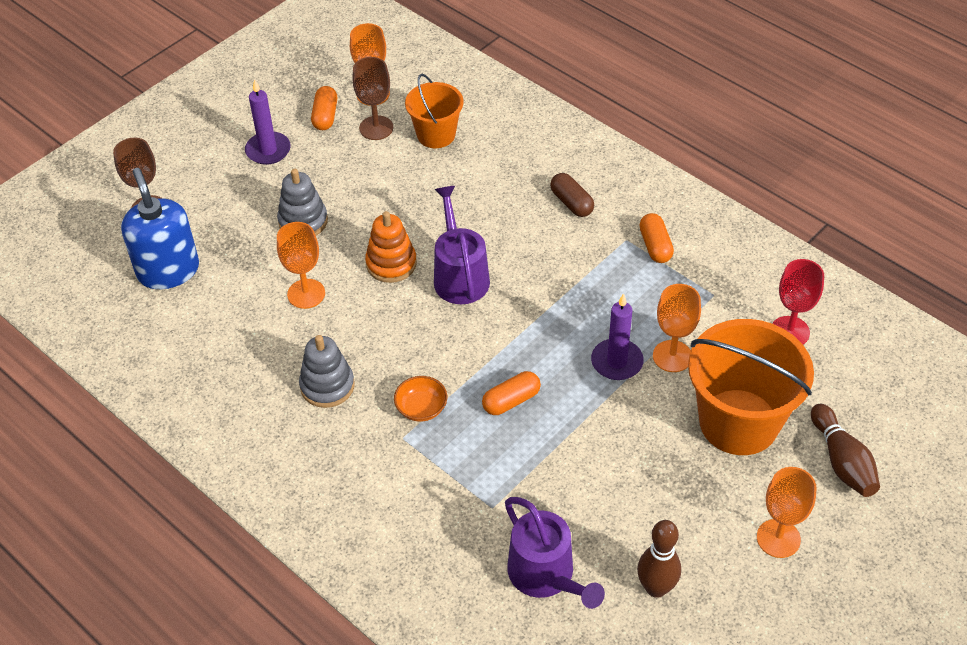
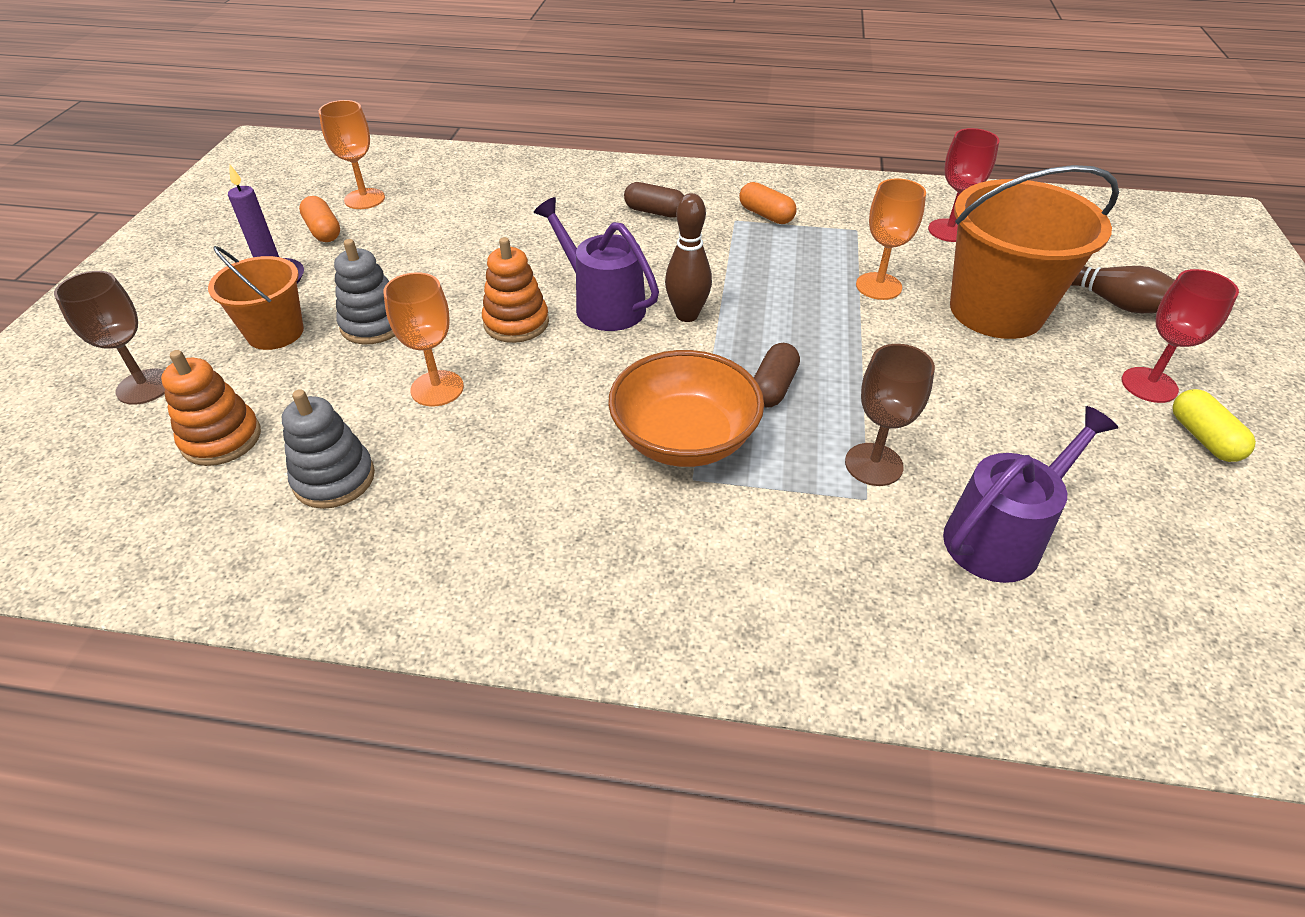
camera: 35 degrees left, 5 degrees down
blue soap dispenser [121,168,199,289] -> orange stacking toy [161,350,261,466]
grey stacking toy [299,335,354,408] -> grey stacking toy moved to [282,389,375,509]
brown goblet [352,57,393,140] -> brown goblet moved to [845,344,935,486]
orange bowl [394,376,447,422] -> orange bowl [608,350,764,467], size x2.03
orange bucket [405,74,463,148] -> orange bucket moved to [208,246,304,350]
orange capsule [482,371,541,415] -> brown capsule [754,343,800,408]
purple watering can [505,497,605,609] -> purple watering can turned 60 degrees counterclockwise [943,406,1118,583]
purple candle [591,293,644,380] -> none
brown bowling pin [637,520,681,598] -> brown bowling pin moved to [665,193,712,322]
orange goblet [757,467,816,558] -> red goblet [1122,269,1239,403]
none -> yellow capsule [1173,389,1256,462]

